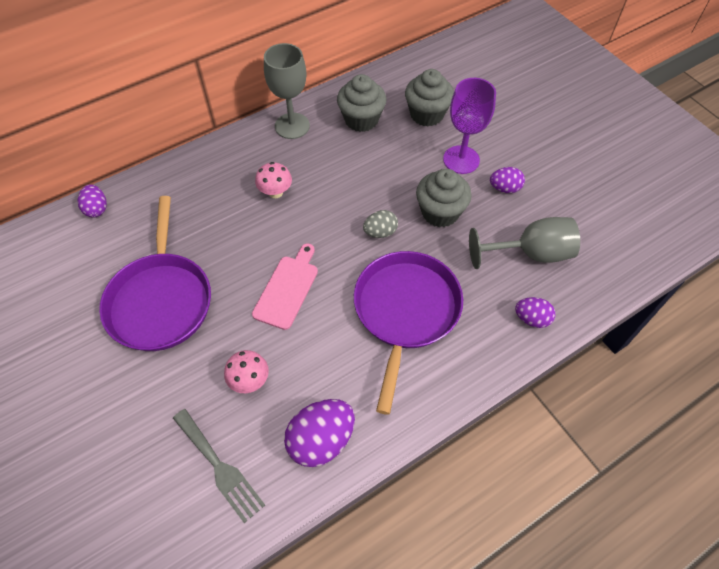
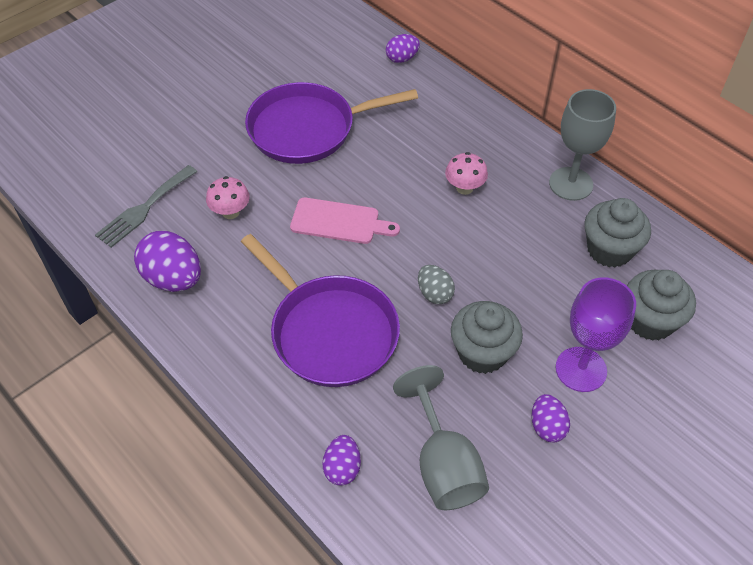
camera: 80 degrees right, 5 degrees down
purple pan [354,251,463,415] -> purple pan turned 45 degrees clockwise [241,234,400,387]

